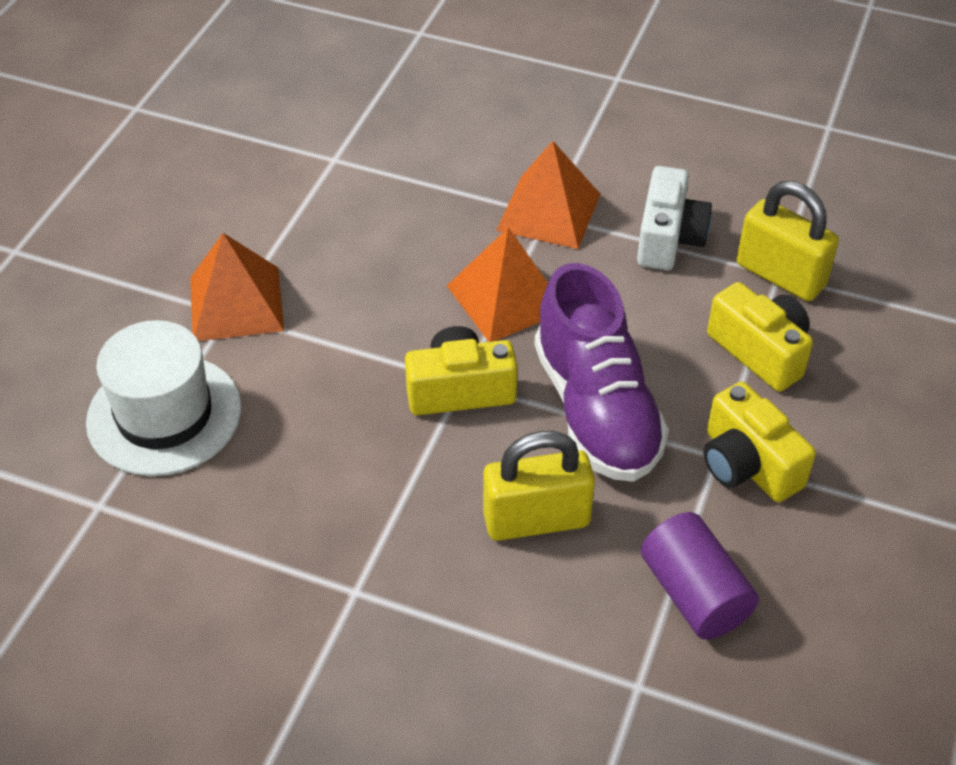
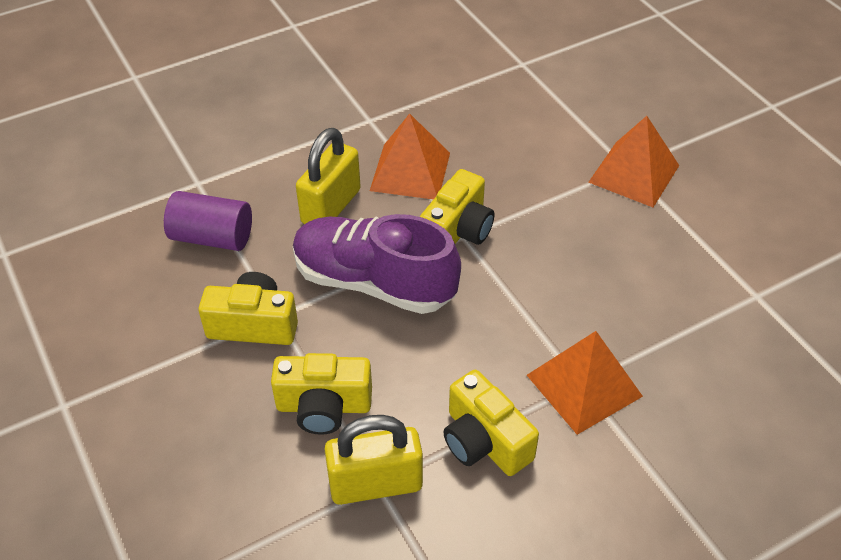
camera: 130 degrees right, 0 degrees up
white hat [86,320,242,476] -> none
orange pyramid [447,227,548,342] -> orange pyramid moved to [370,114,450,200]
white camera [637,166,712,270] -> yellow camera [443,370,539,476]

